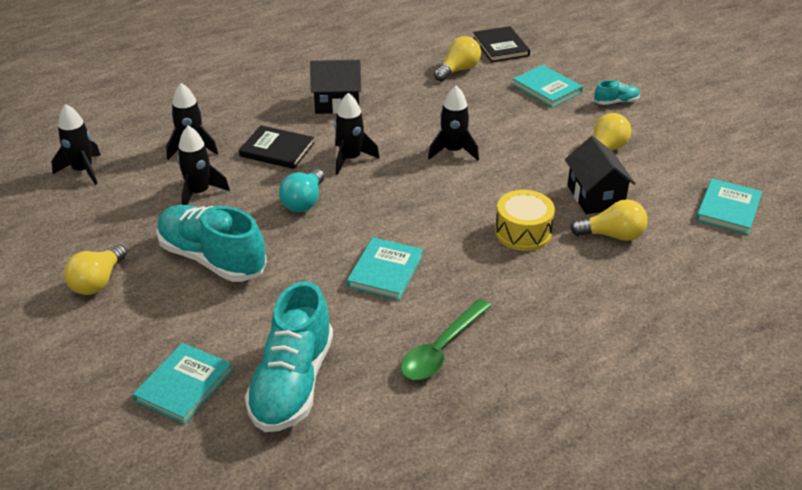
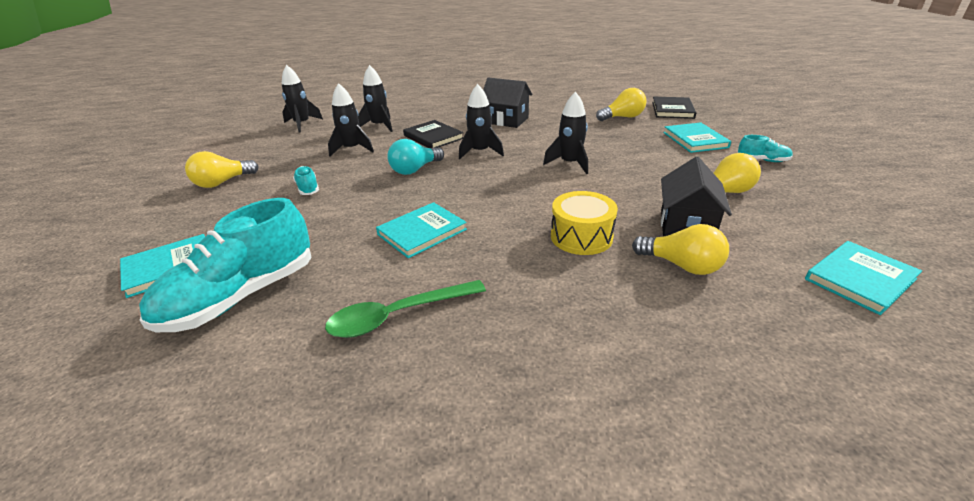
camera: 30 degrees right, 5 degrees down
turquoise shoe [156,205,267,282] -> turquoise shoe [293,166,319,195], size x0.44

